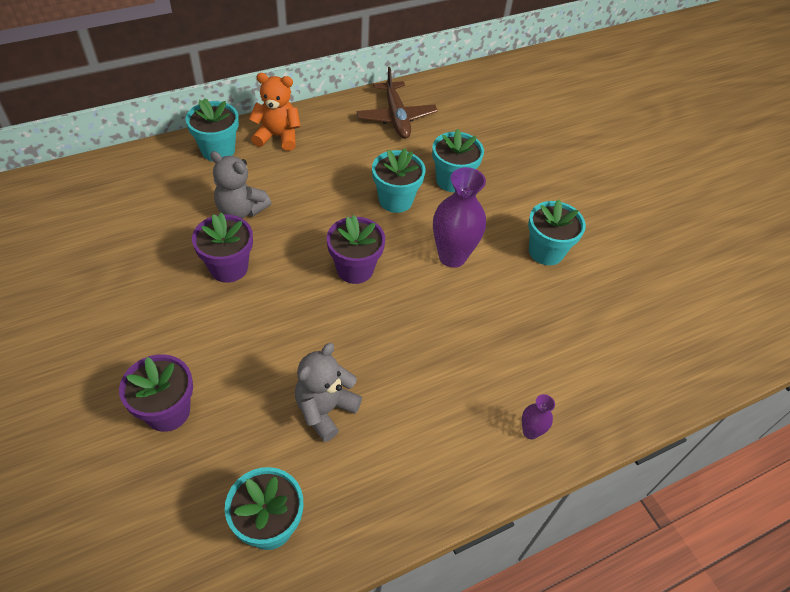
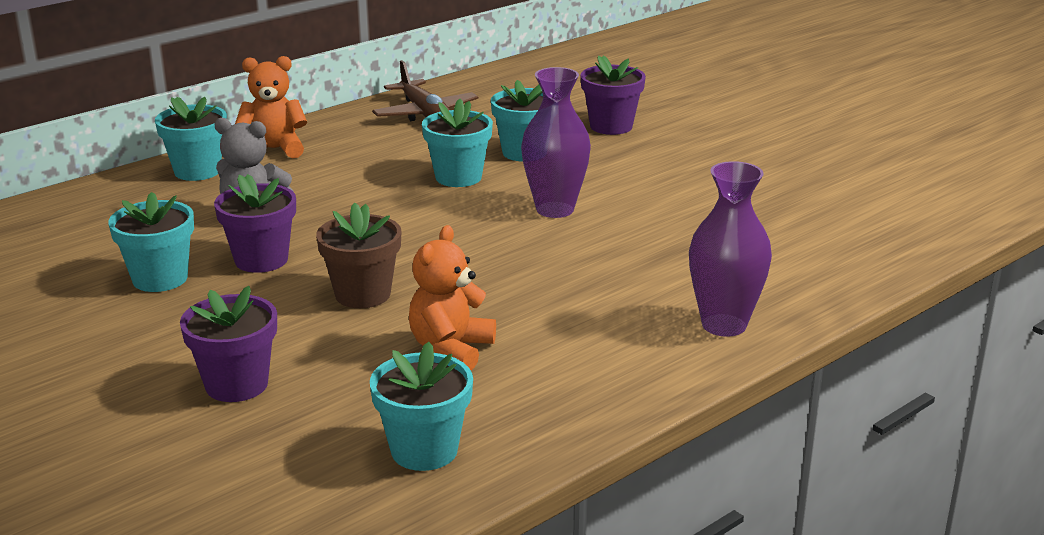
camera: 10 degrees left, 25 degrees down
grey teddy bear [295,343,362,442] -> orange teddy bear [409,225,496,370]
purple flower pot [326,215,385,284] -> purple flower pot moved to [580,55,646,135]
purple vase [522,394,555,439] -> purple vase [689,161,772,337], size x2.04
turquoise flower pot [528,199,586,265] -> turquoise flower pot moved to [108,192,194,292]
none -> brown flower pot [316,203,401,308]

